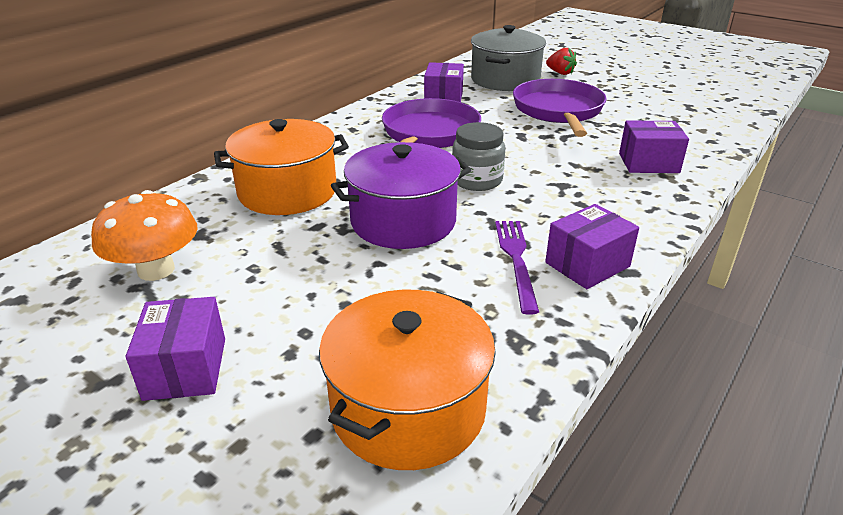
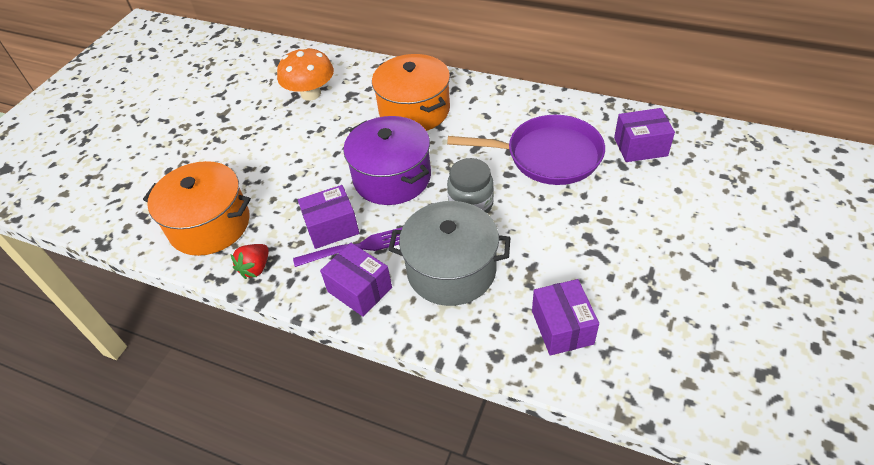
camera: 80 degrees right, 15 degrees up
purple box [126,297,225,401] -> purple box moved to [298,185,359,249]
grey pot [471,25,546,91] -> grey pot moved to [388,201,510,306]
purple pan [513,79,606,137] -> none
red strawberry [546,47,577,75] -> red strawberry moved to [231,244,269,279]

